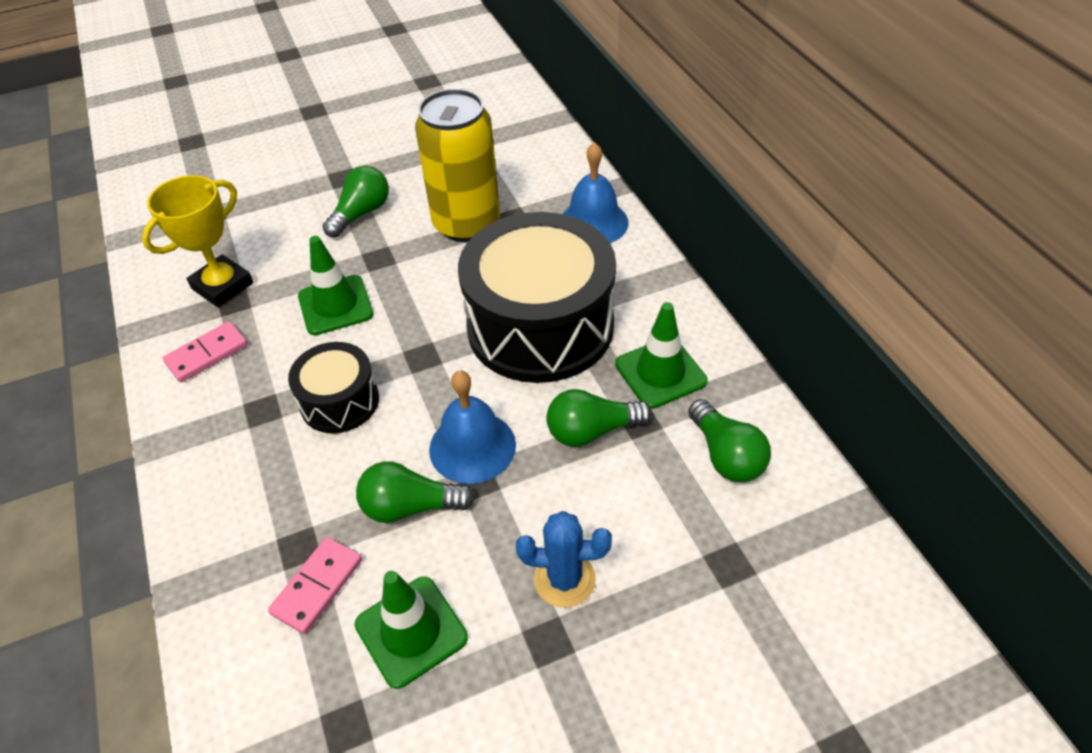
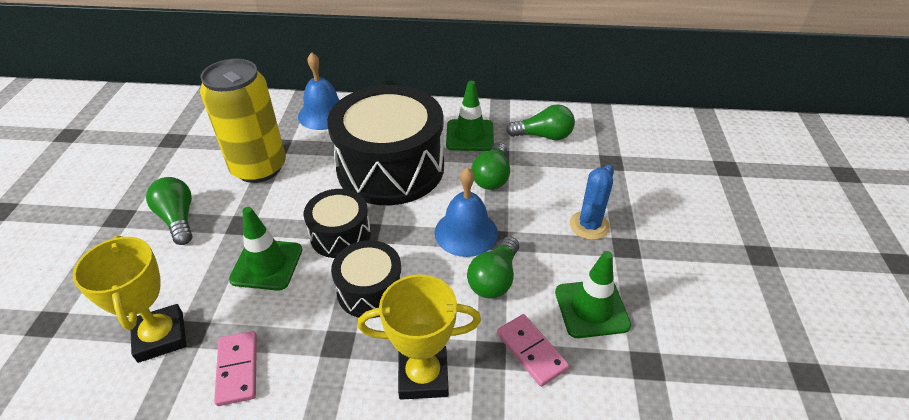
camera: 65 degrees left, 5 degrees down
none -> black drum [304,189,371,258]
none -> yellow trophy [357,274,481,400]

